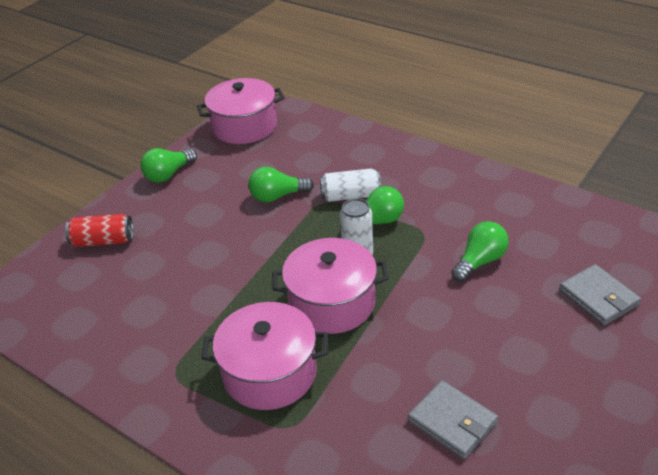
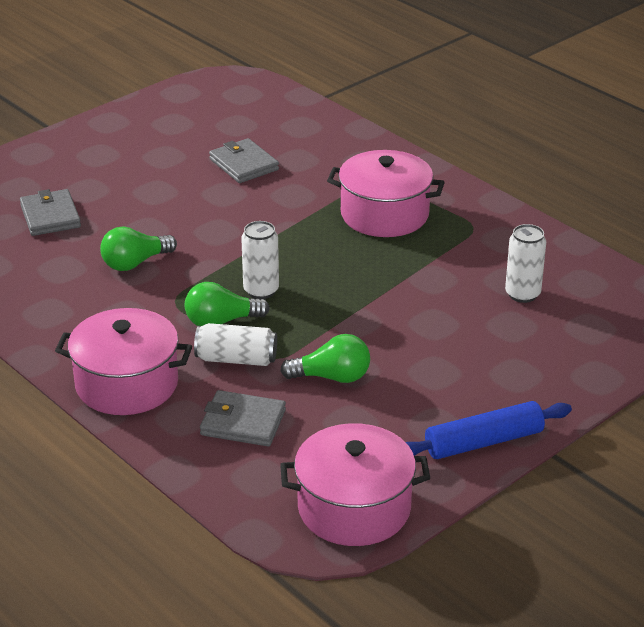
camera: 170 degrees left, 5 degrees down
red can [65,214,134,247] -> none
green light bulb [140,148,197,183] -> blue rolling pin [406,401,572,459]
pink pot [272,238,389,334] -> pink pot moved to [55,308,192,415]
none -> grey wallet [200,390,286,446]
none -> white can [505,224,546,303]

